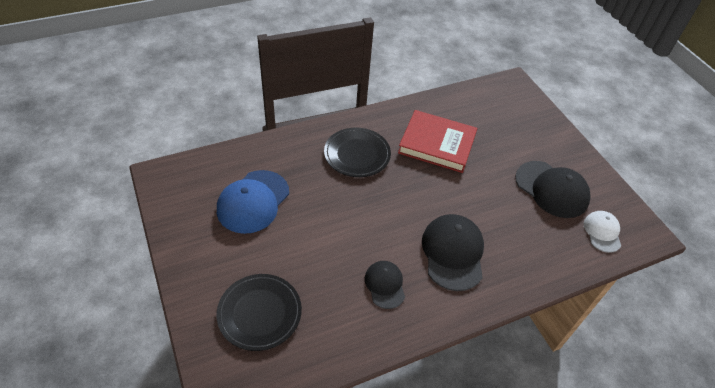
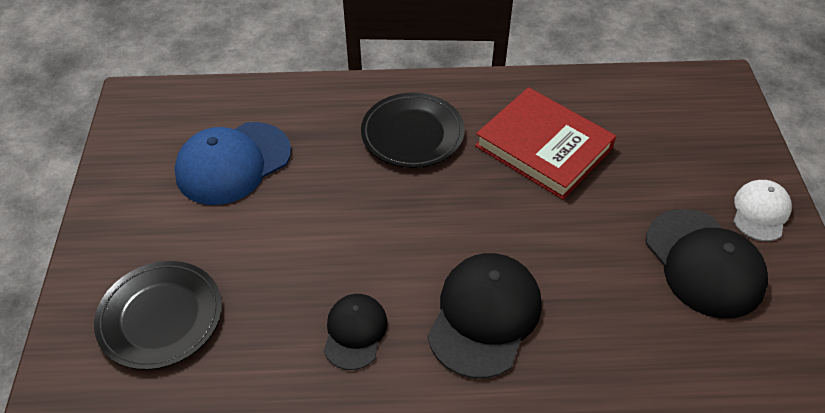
camera: 25 degrees right, 0 degrees up
white cap [584,211,621,253] -> white cap moved to [733,180,792,241]

